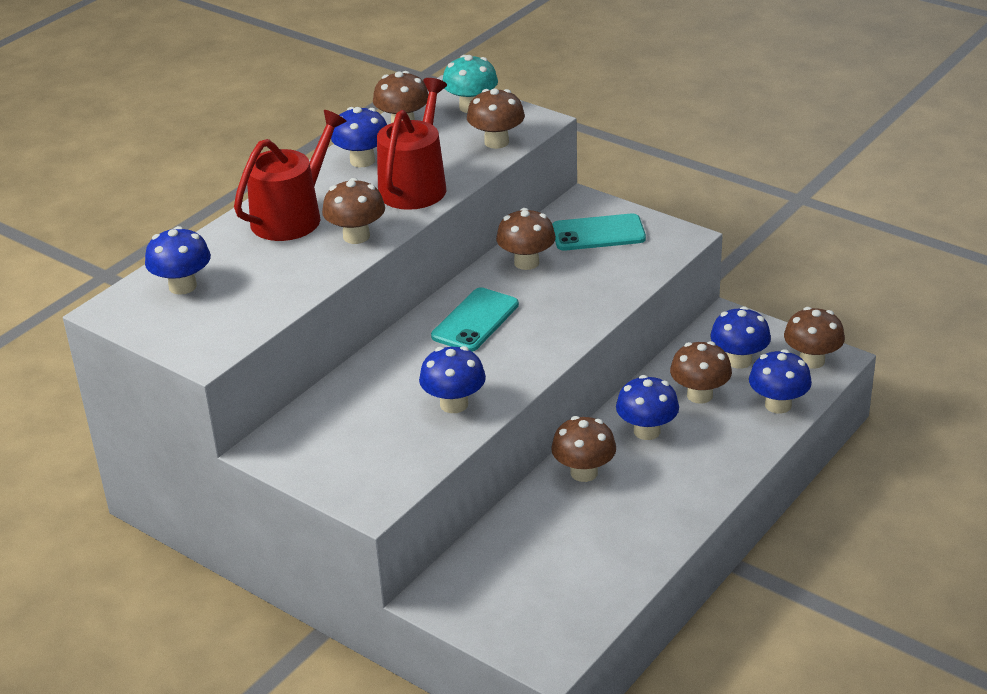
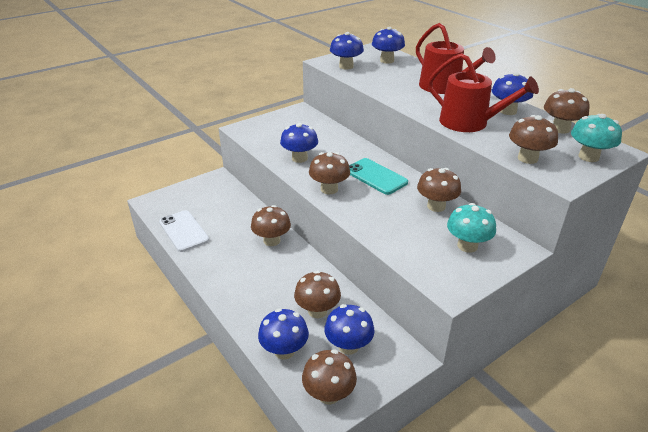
camera: 105 degrees right, 0 degrees up
brown mushroom [322,178,385,244] -> brown mushroom moved to [309,152,350,194]
turquoise phone [552,213,646,251] -> turquoise mushroom [447,203,496,253]
blue mushroom [616,375,679,440] -> blue mushroom moved to [330,32,364,69]
none -> white phone [159,210,209,252]

